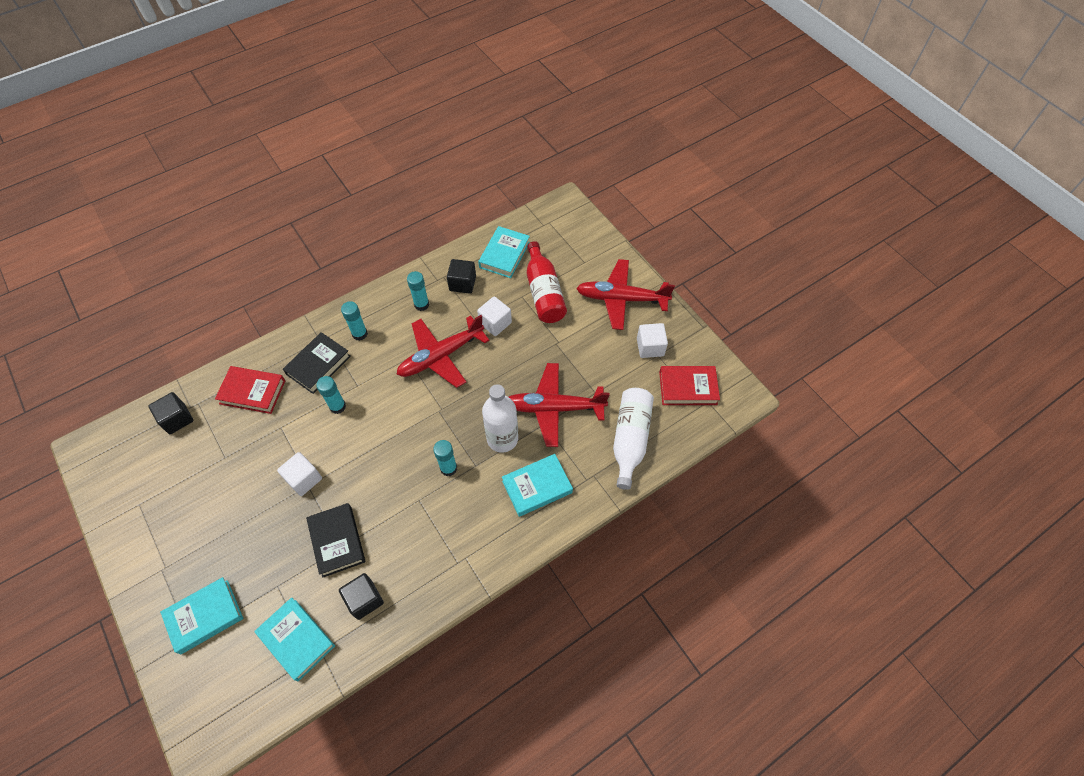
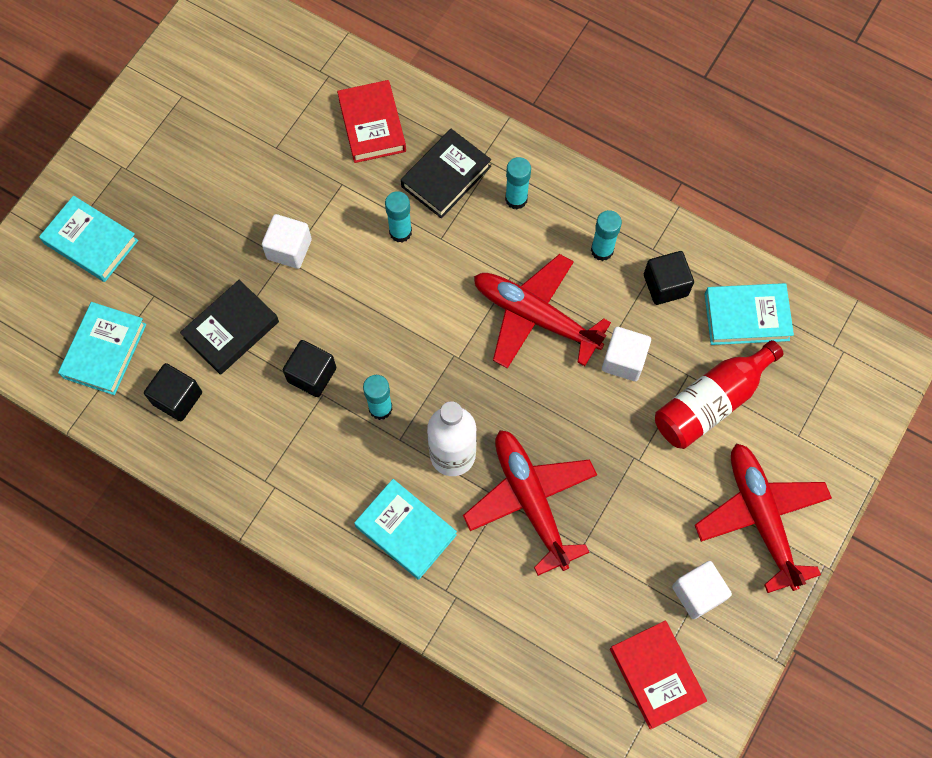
camera: 65 degrees right, 10 degrees up
black cube [149,392,194,434] -> black cube moved to [283,340,336,397]
black book [283,332,351,394] -> black book turned 60 degrees counterclockwise [401,129,491,218]
white bottle [613,388,654,490] -> none

